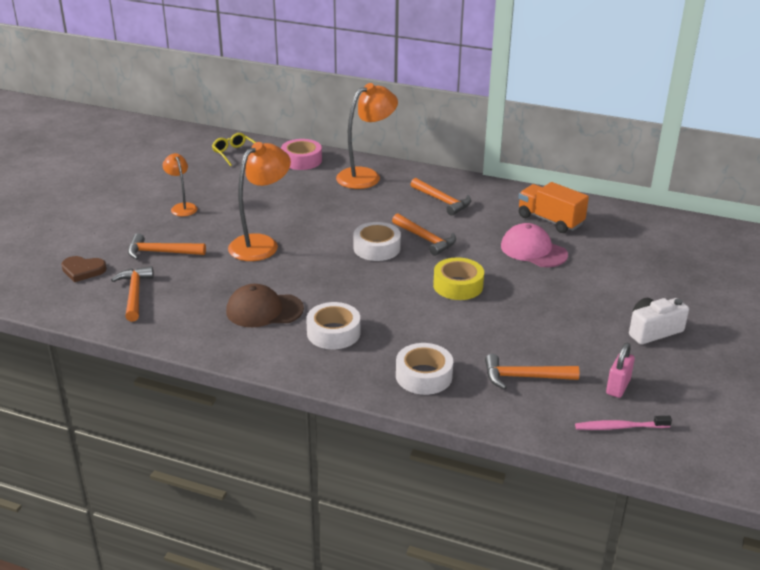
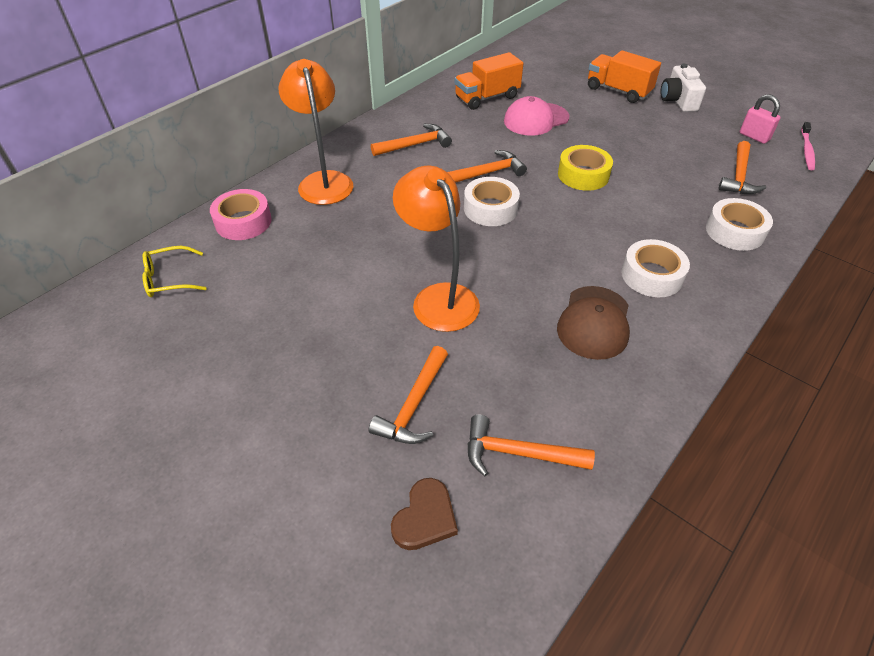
camera: 70 degrees left, 15 degrees up
orange lamp [163,153,197,216] -> none
none -> orange truck [588,50,661,103]

